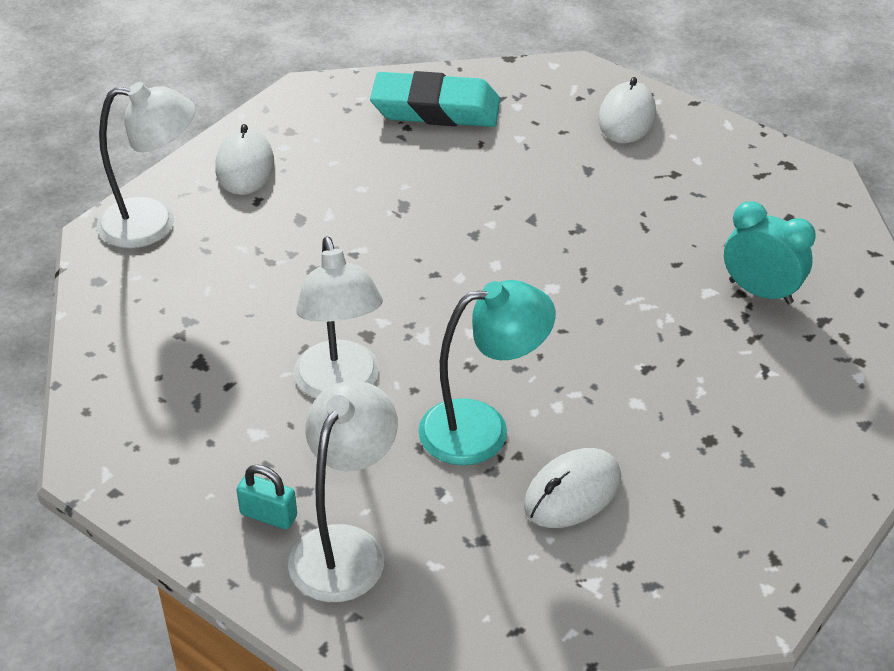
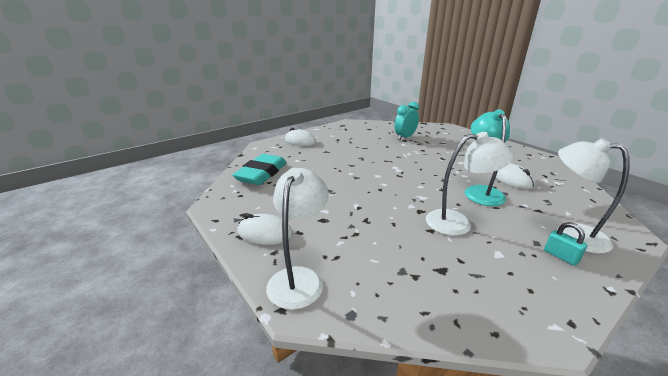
camera: 75 degrees left, 15 degrees down
turquoise padlock [236,465,297,529] -> turquoise padlock turned 75 degrees counterclockwise [544,222,587,266]

